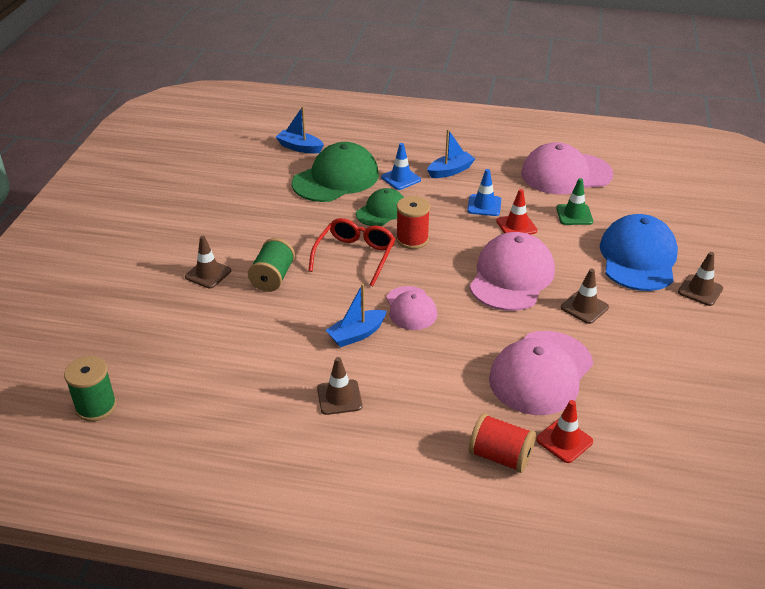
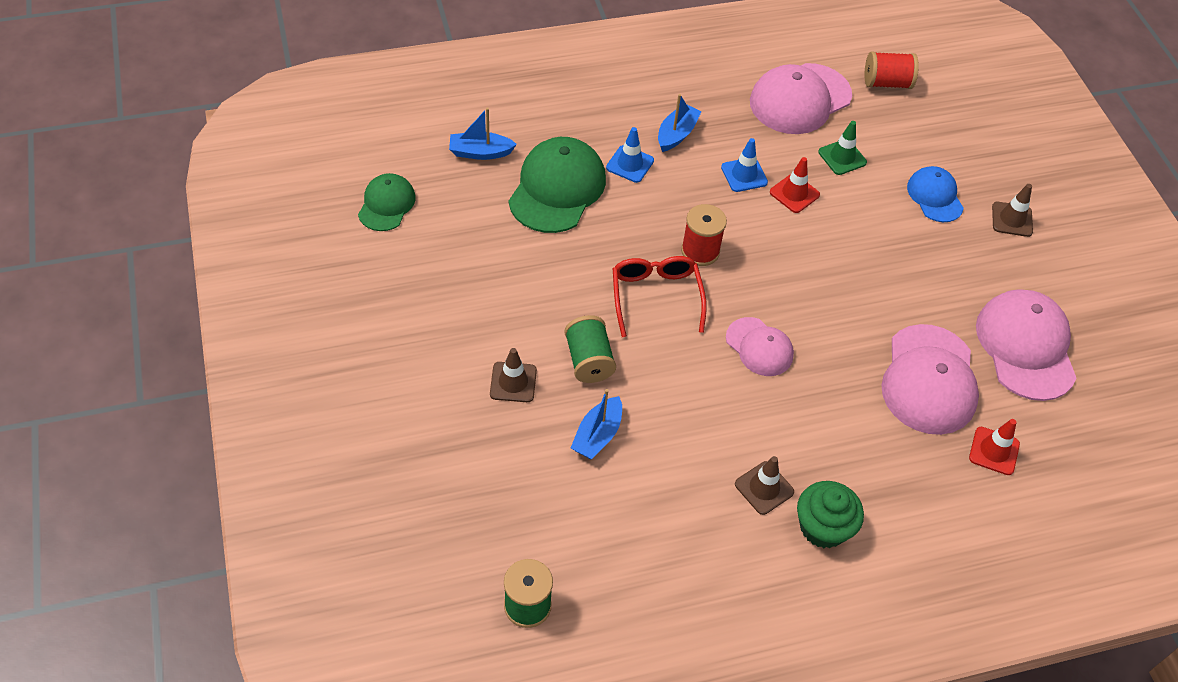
camera: 30 degrees left, 15 degrees up
blue boat [326,284,386,347] -> blue boat moved to [571,389,622,459]
green cap [356,188,404,226] -> green cap moved to [358,173,416,231]
pink cap [469,232,555,311] -> pink cap moved to [976,289,1076,401]
red spool [469,413,536,473] -> red spool moved to [865,51,919,89]
brown traffic cone [561,268,609,324] -> none
blue cap [600,214,678,291] -> blue cap [907,166,964,222], size x0.58
none -> green cupcake [797,481,864,548]

